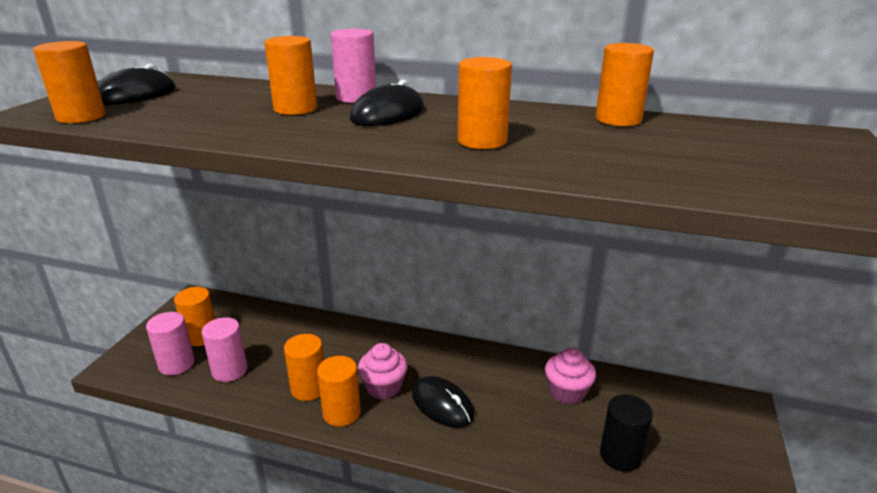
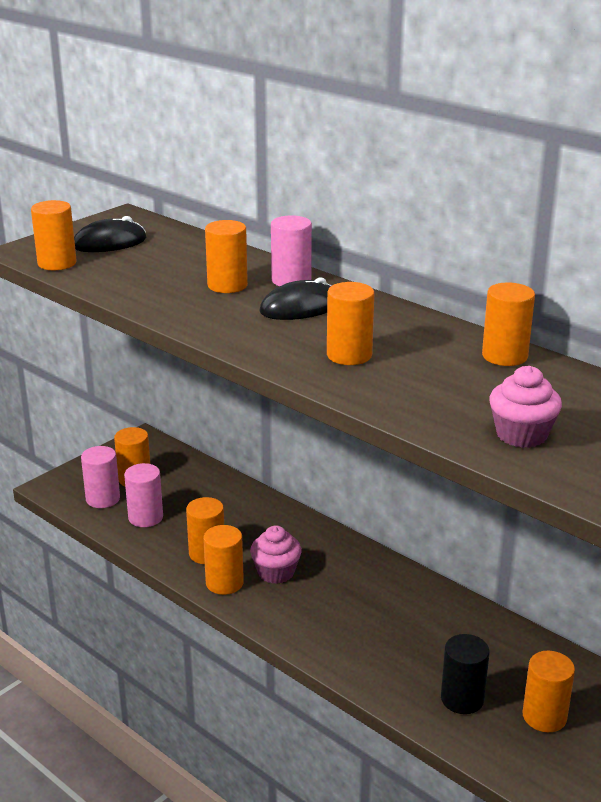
camera: 25 degrees right, 0 degrees up
black mouse [412,376,474,428] -> none
pink cupcake [545,347,596,404] -> pink cupcake moved to [489,366,562,448]
none -> orange cylinder [523,651,575,732]

